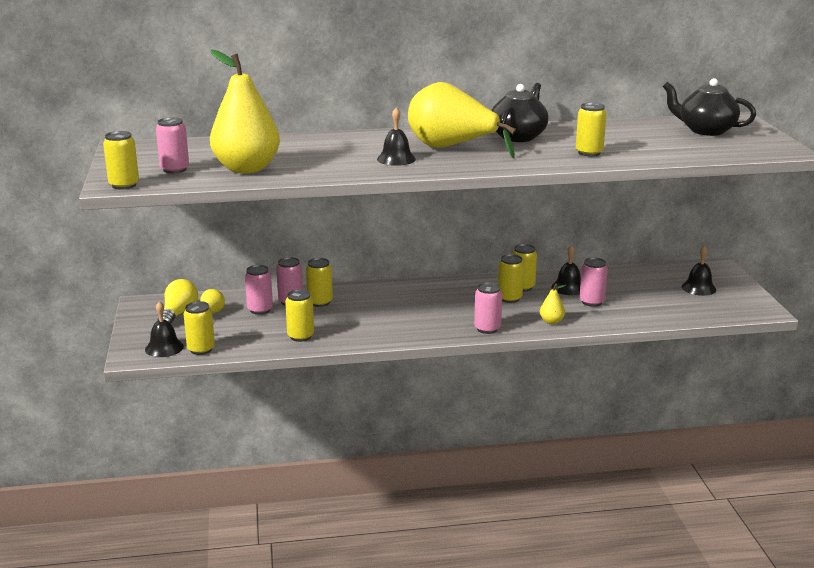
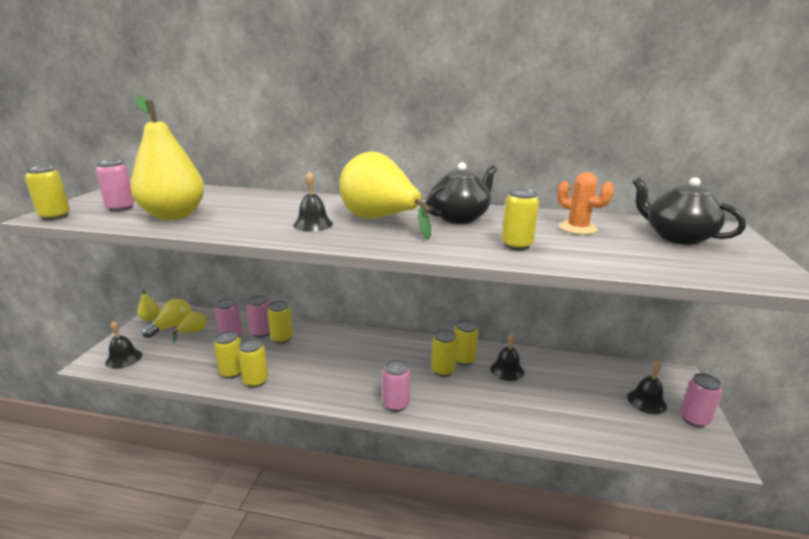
camera: 20 degrees right, 0 degrees up
yellow can [184,301,215,355] -> yellow can moved to [238,338,269,388]
yellow pear [540,284,566,324] -> yellow pear moved to [137,289,160,321]
pink can [579,257,608,307] -> pink can moved to [680,373,722,427]
none -> orange cactus [557,172,614,235]

